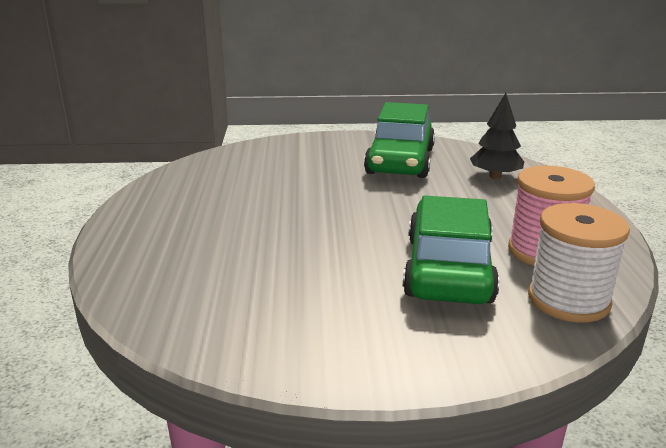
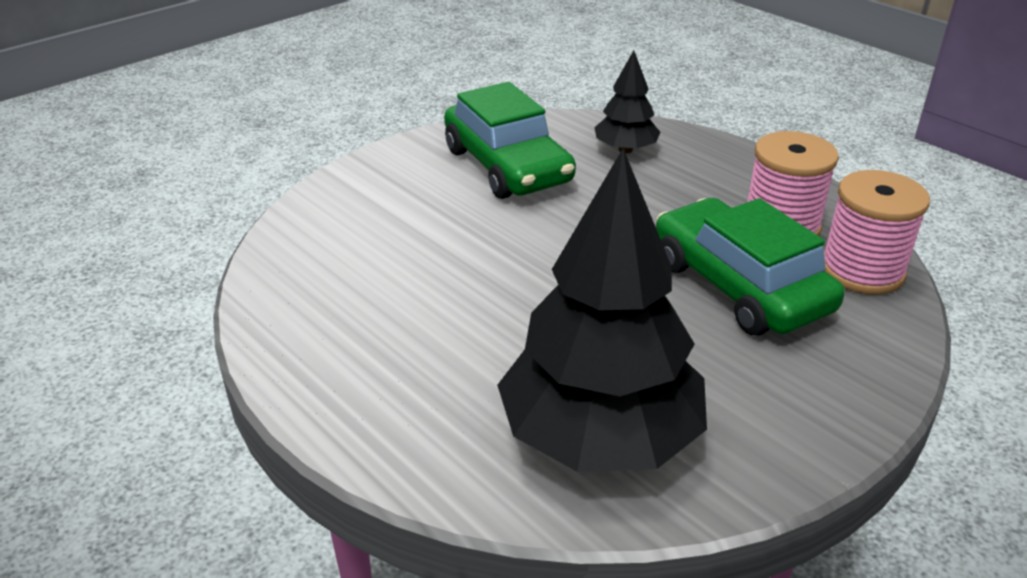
camera: 40 degrees left, 10 degrees up
white spool [528,203,630,322] -> pink spool [824,170,930,295]
none -> black tree [497,149,707,472]

